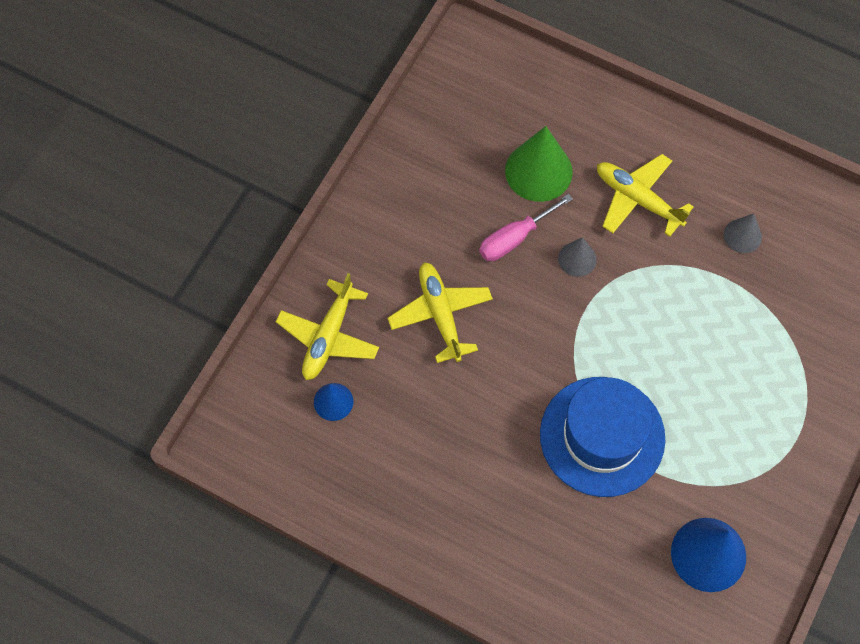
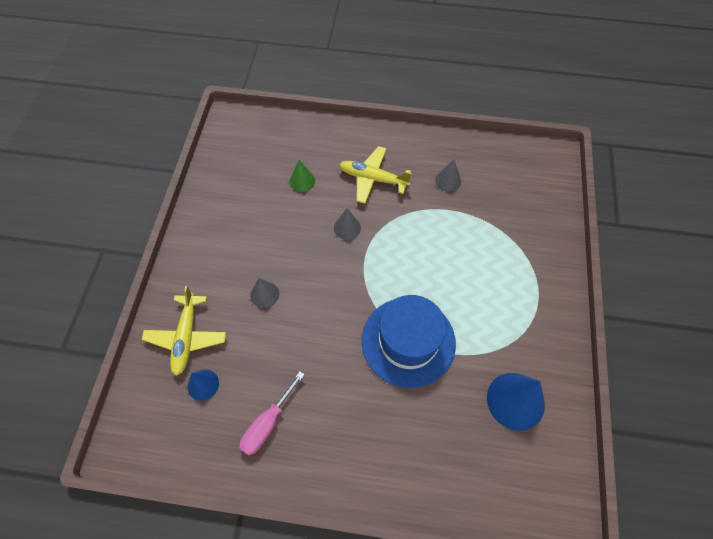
camera: 20 degrees left, 5 degrees down
yellow plane [388,262,493,363] -> grey cone [250,278,279,308]
pink screwdriver [479,194,573,261] -> pink screwdriver moved to [239,371,305,455]
green cone [505,126,573,202] -> green cone [289,160,315,192], size x0.55

